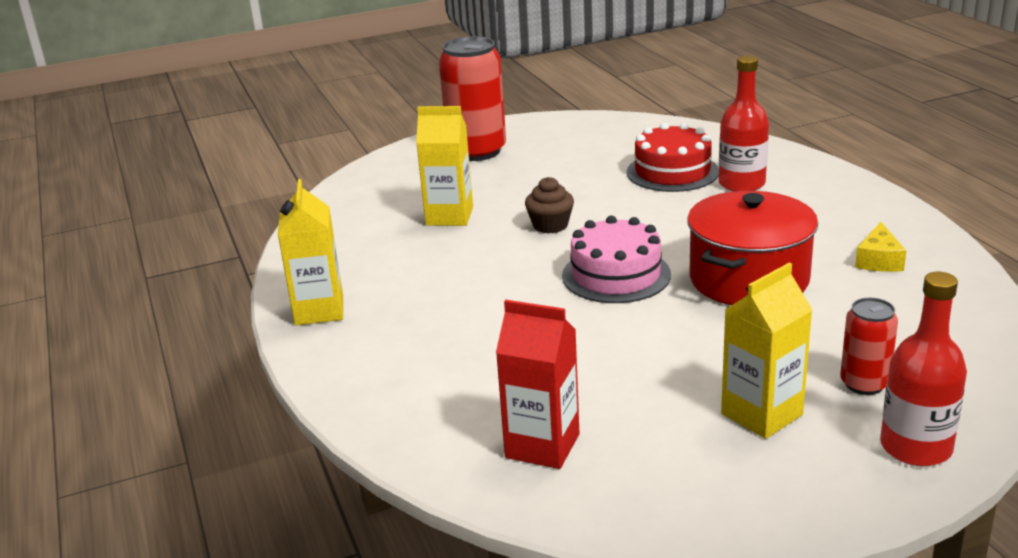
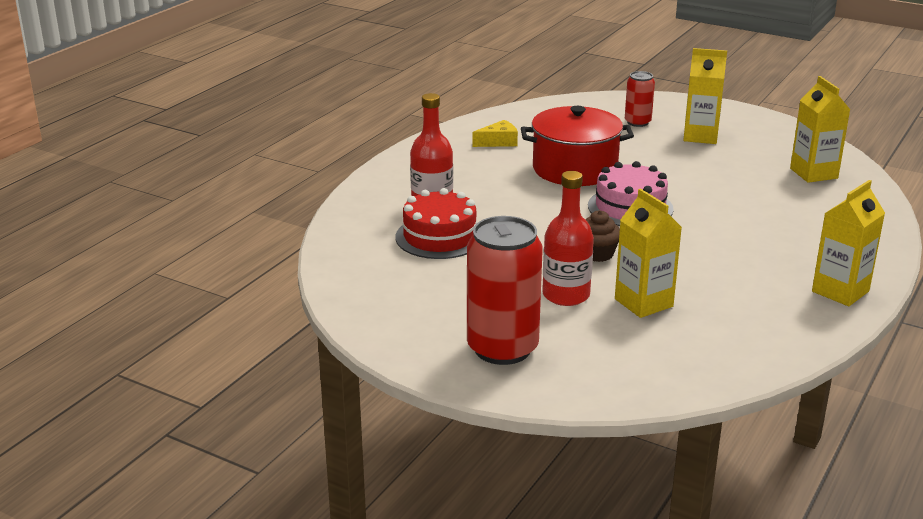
camera: 130 degrees left, 0 degrees up
red carton [496,300,580,469] -> yellow carton [790,76,850,183]
red bottle [880,272,967,466] -> red bottle moved to [542,171,594,306]

